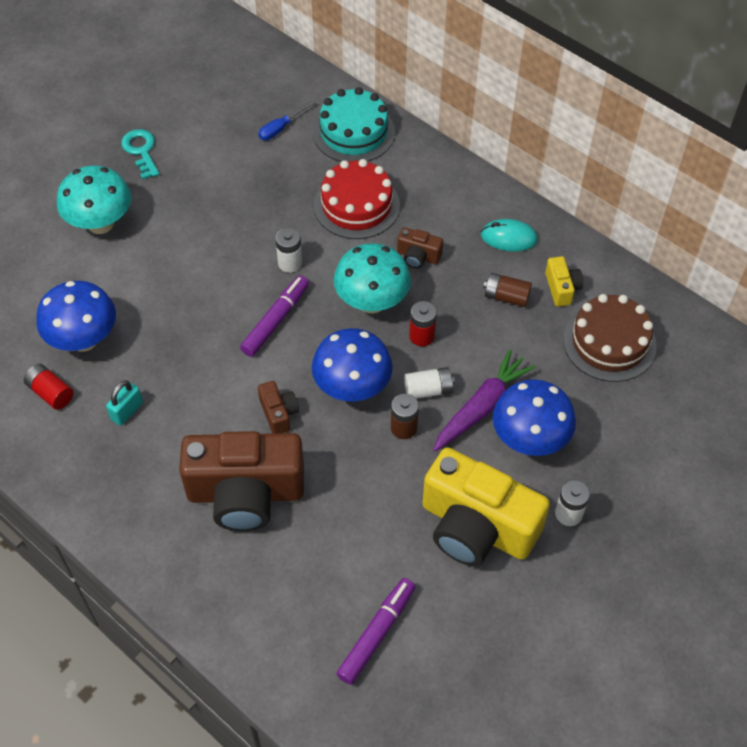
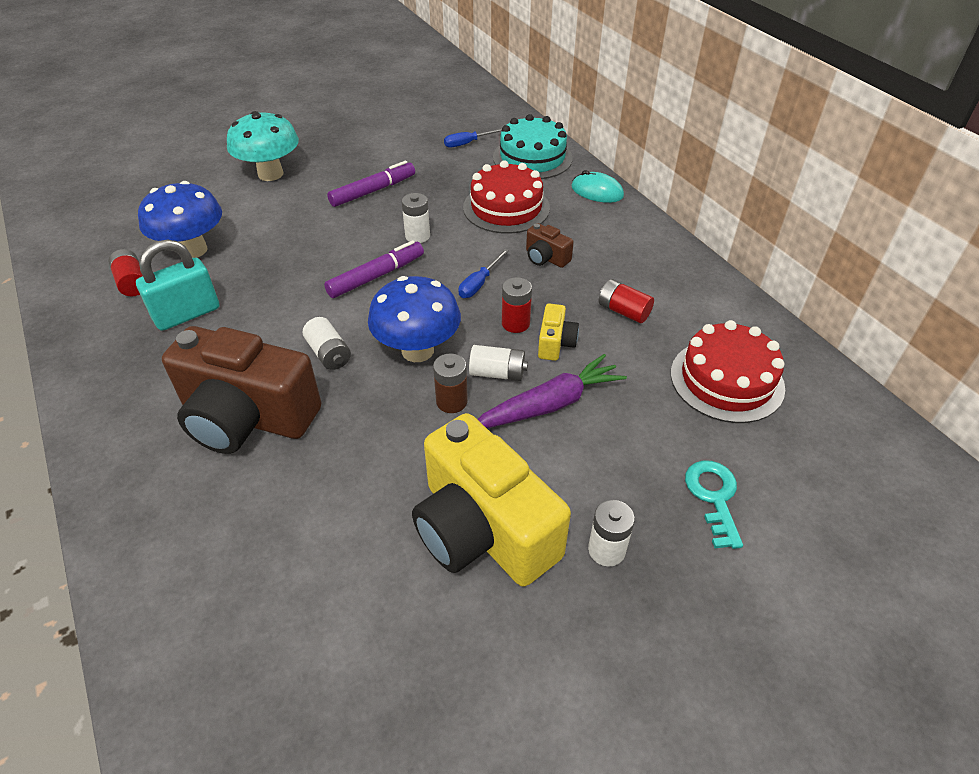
camera: 20 degrees right, 10 degrees down
turquoise padlock [106,380,143,426] -> turquoise padlock [136,239,219,331], size x1.68
turquoise key [121,129,159,179] -> turquoise key moved to [685,460,743,549]
brown camera [258,381,299,433] -> white battery [303,317,351,370]
turquoise mushroom [334,243,411,314] -> blue screwdriver [458,249,509,298]
purple marker [336,578,415,685] -> purple marker moved to [327,161,415,207]
turquoise mouse [481,219,538,252] -> turquoise mouse moved to [571,170,624,203]
brown battery [483,273,532,307] -> red battery [599,279,654,323]
blue mushroom [493,379,576,456] -> none
yellow camera [545,256,583,307] -> yellow camera moved to [538,304,579,361]
brown cake [563,294,657,382] -> red cake [671,320,785,423]

